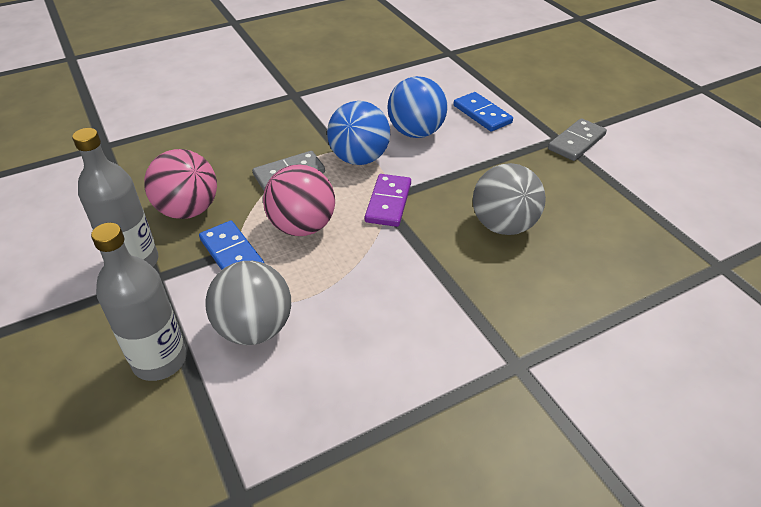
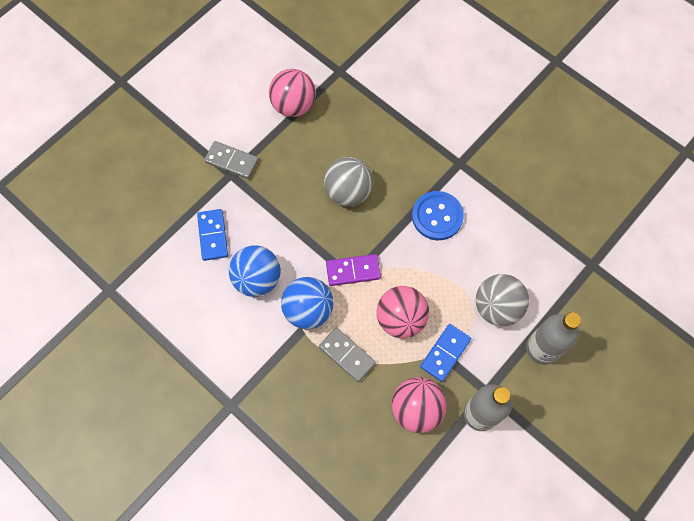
camera: 110 degrees left, 25 degrees up
blue domino [453,92,513,132] -> blue domino turned 45 degrees counterclockwise [197,209,228,261]
none -> pink ball [269,69,316,117]
none -> blue button [412,191,464,240]

